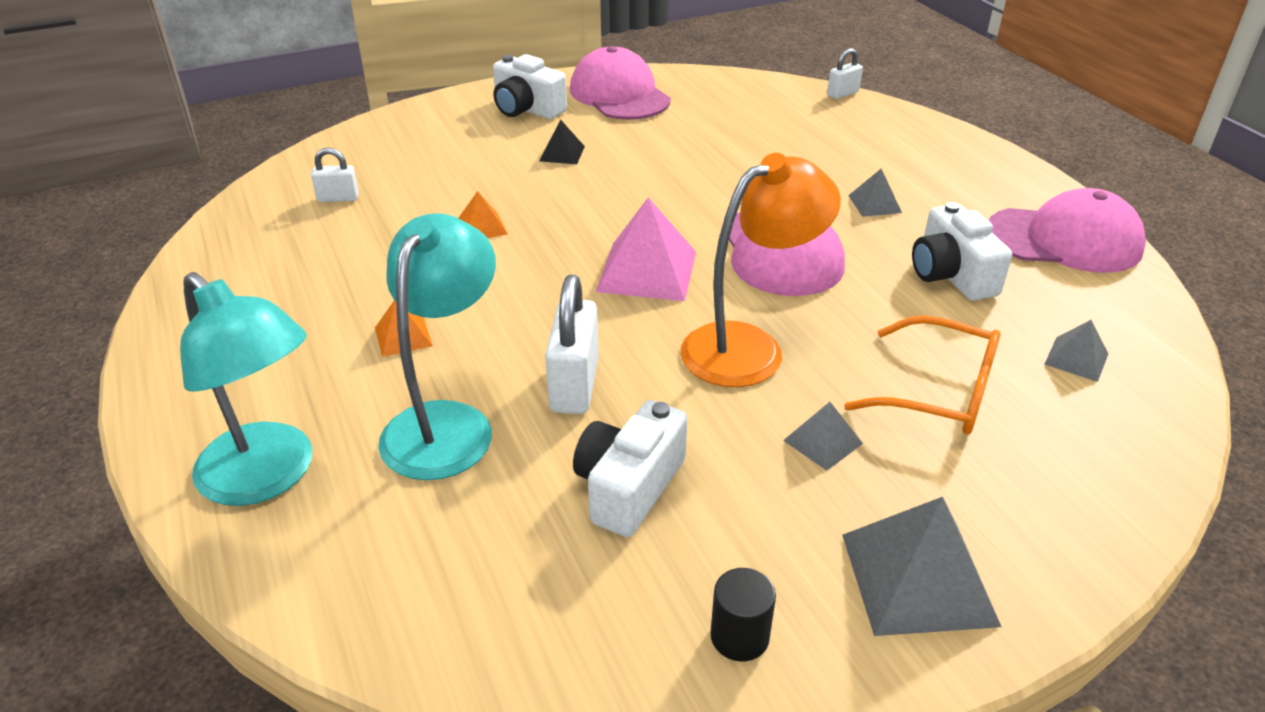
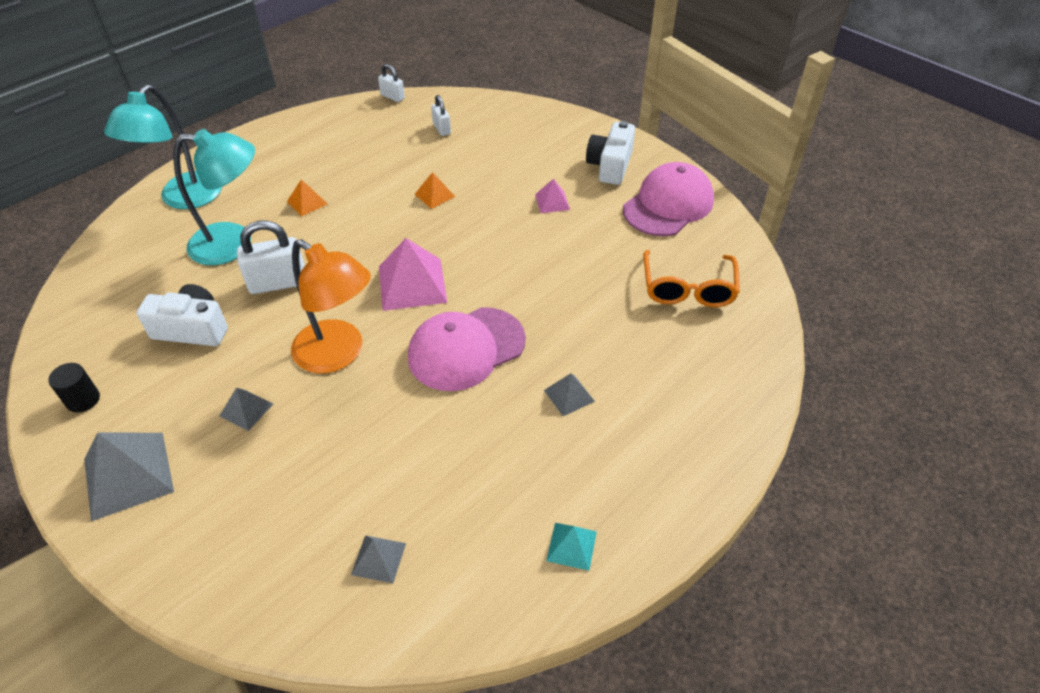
camera: 70 degrees right, 10 degrees up
black pyramid [540,120,585,164] -> pink pyramid [535,179,570,213]
white padlock [827,48,863,99] -> white padlock moved to [378,64,405,102]
orange glasses [844,316,1001,434] -> orange glasses moved to [644,250,740,307]
white camera [912,202,1012,301] -> none
pink cap [988,188,1146,273] -> turquoise pyramid [546,523,597,571]

